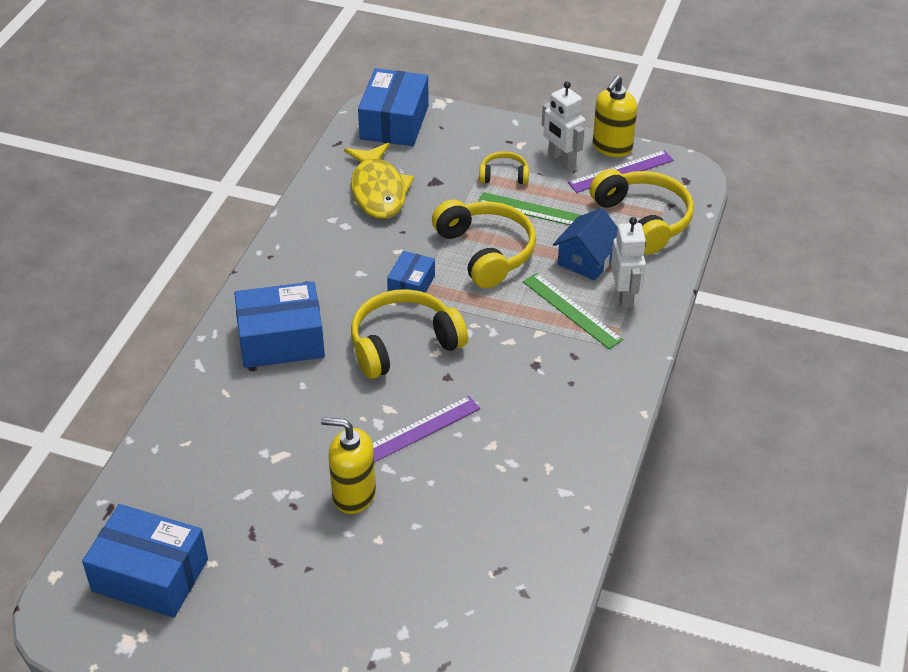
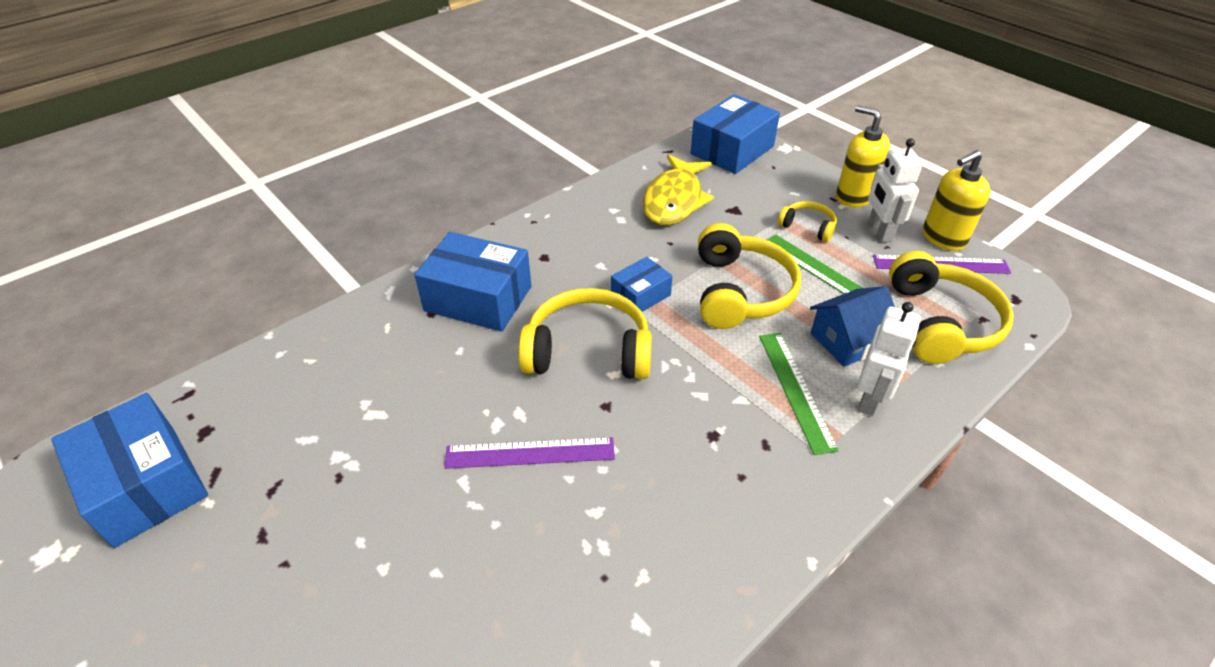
camera: 30 degrees right, 0 degrees up
yellow soap dispenser [321,417,376,514] -> yellow soap dispenser moved to [836,105,890,207]

